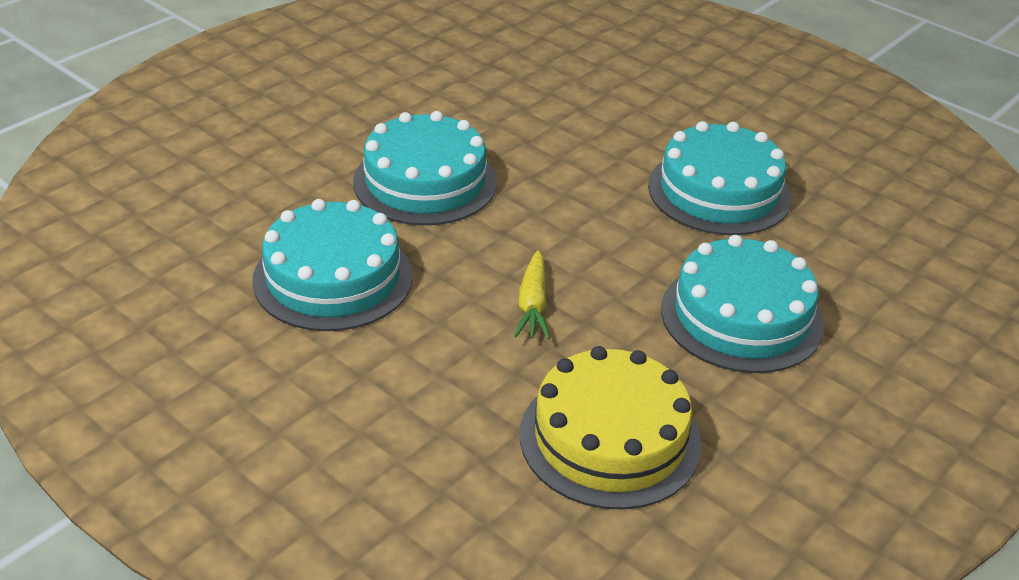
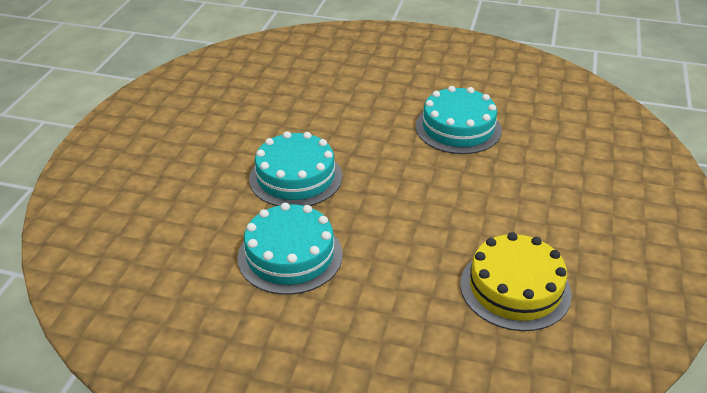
camera: 25 degrees left, 0 degrees up
yellow carrot [514,250,550,339] -> none
turquoise cake [661,235,824,373] -> none

